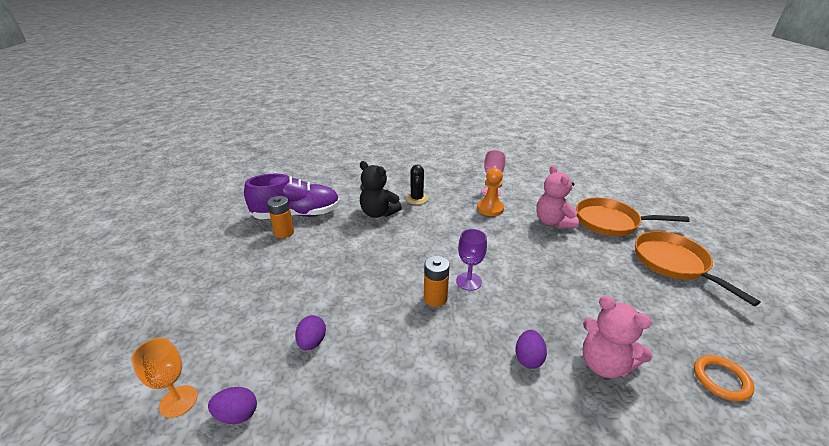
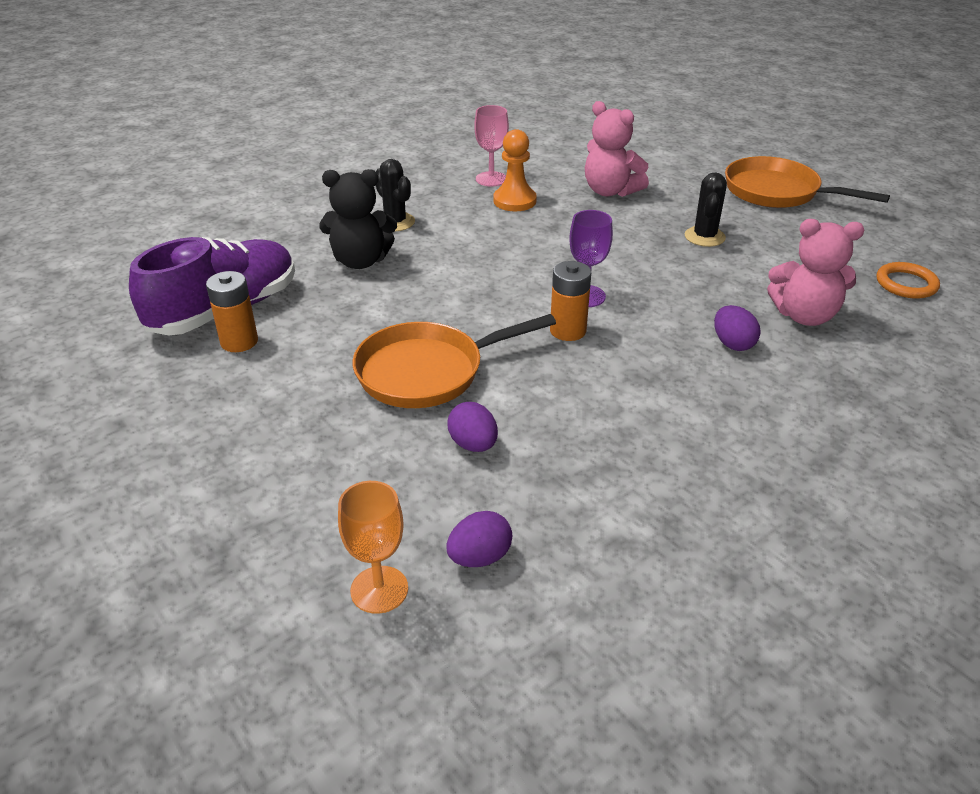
camera: 35 degrees left, 5 degrees up
orange pan [576,198,690,236] -> orange pan moved to [352,314,556,408]
none -> black cactus [684,172,727,247]

